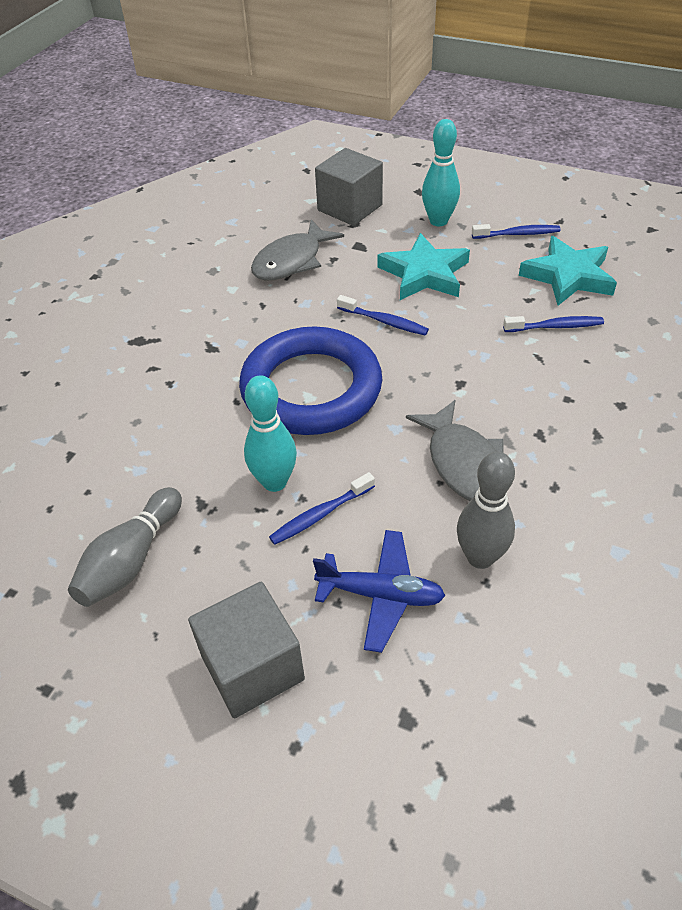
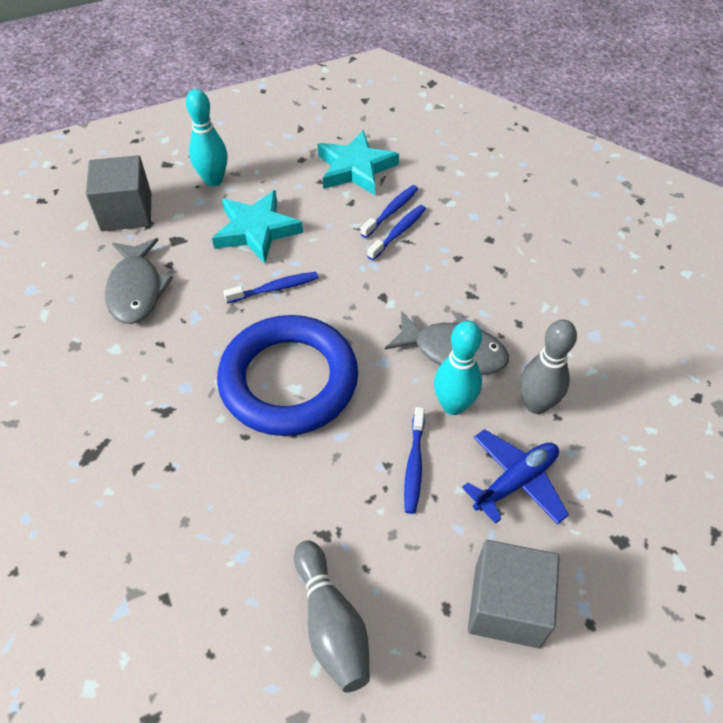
camera: 50 degrees left, 5 degrees up
turquoise bowling pin [244,376,297,492] -> turquoise bowling pin moved to [434,321,482,415]
blue toothbrush [472,224,561,239] -> blue toothbrush moved to [367,205,426,260]

